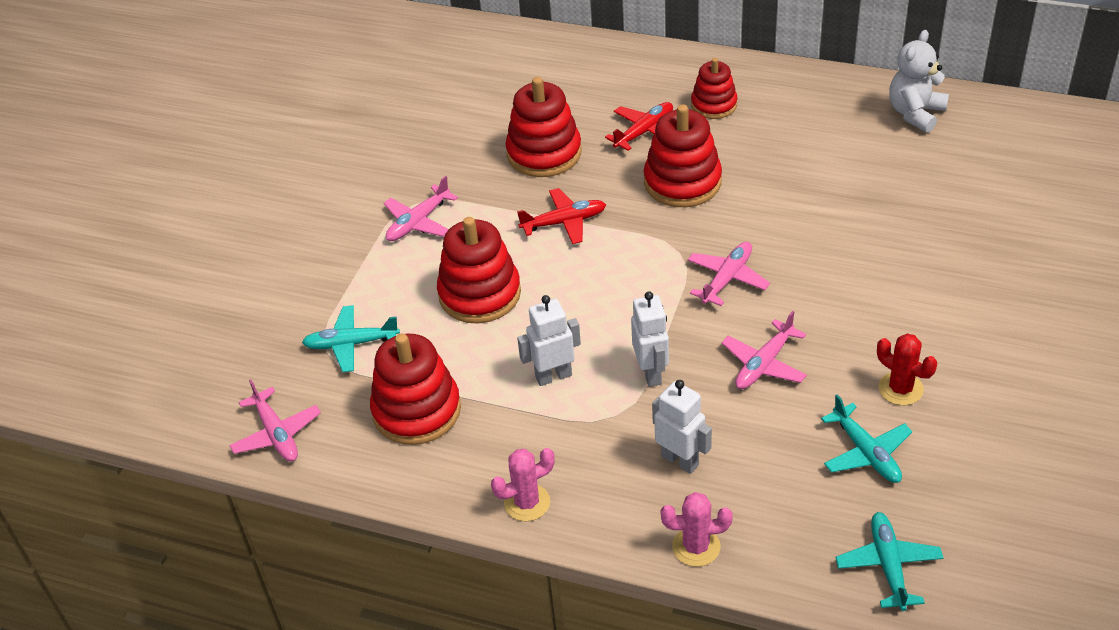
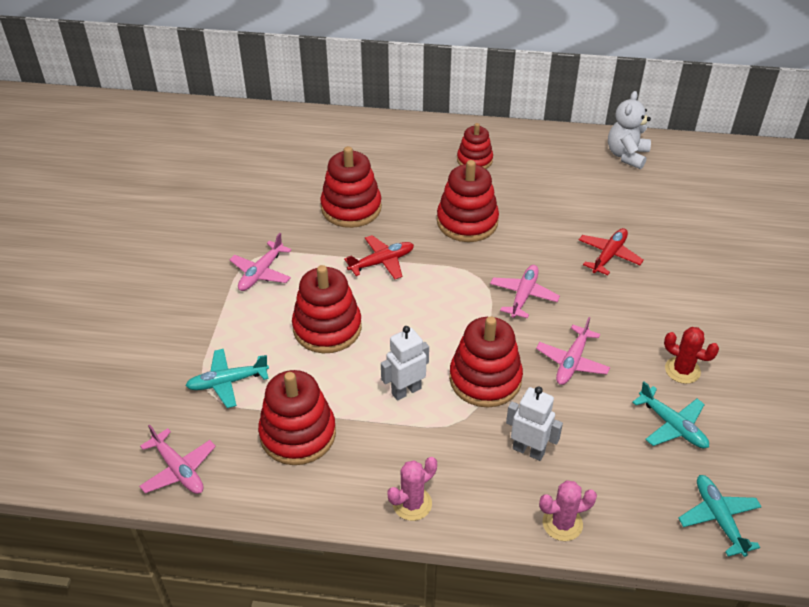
camera: 15 degrees left, 0 degrees up
red plane [605,102,673,151] -> red plane moved to [579,228,644,275]
white robot [631,291,669,387] -> red stacking toy [449,316,523,407]

